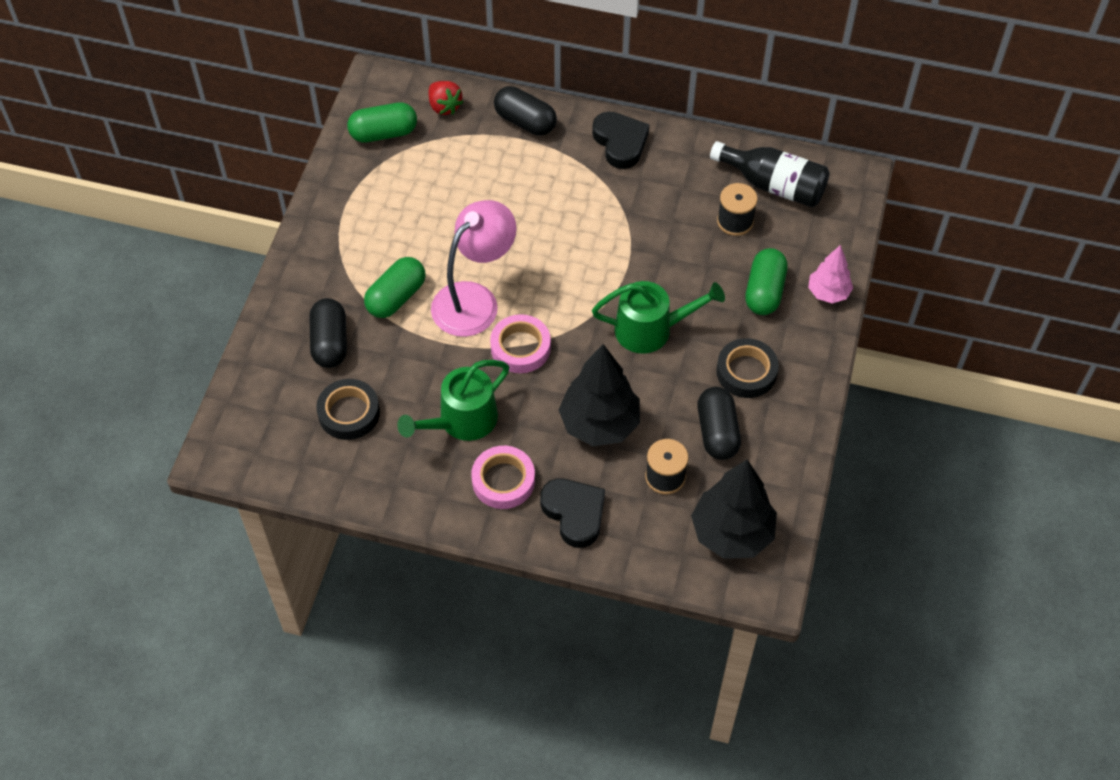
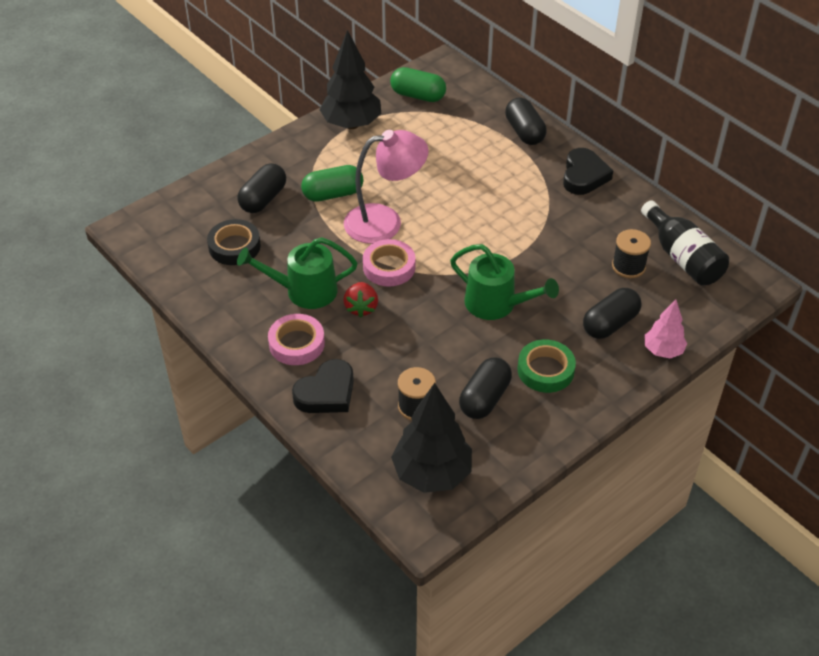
camera: 35 degrees right, 10 degrees down
red strawberry [429,81,463,115] -> red strawberry moved to [343,282,378,318]
black heart [540,478,605,548] -> black heart turned 45 degrees clockwise [292,359,354,413]
black tree [559,344,640,446] -> black tree moved to [319,30,381,129]
black tape [716,338,779,398] -> green tape [518,339,576,393]
green capsule [745,248,788,315] -> black capsule [583,288,641,339]

